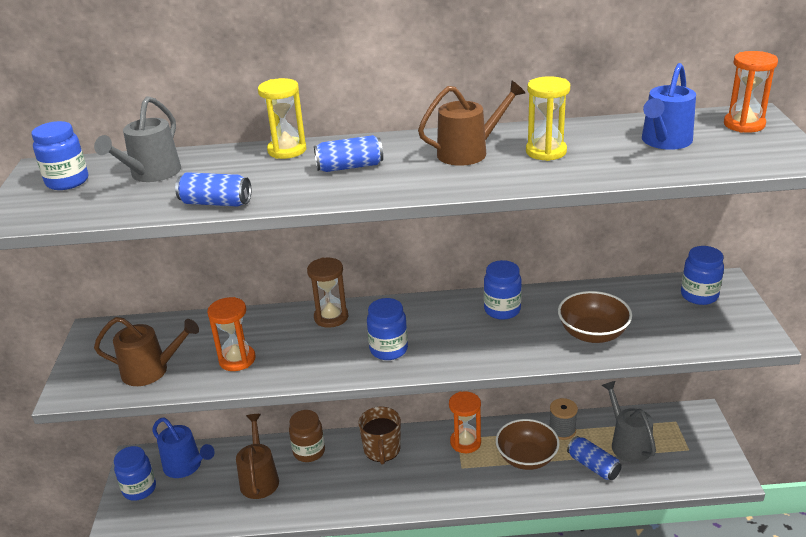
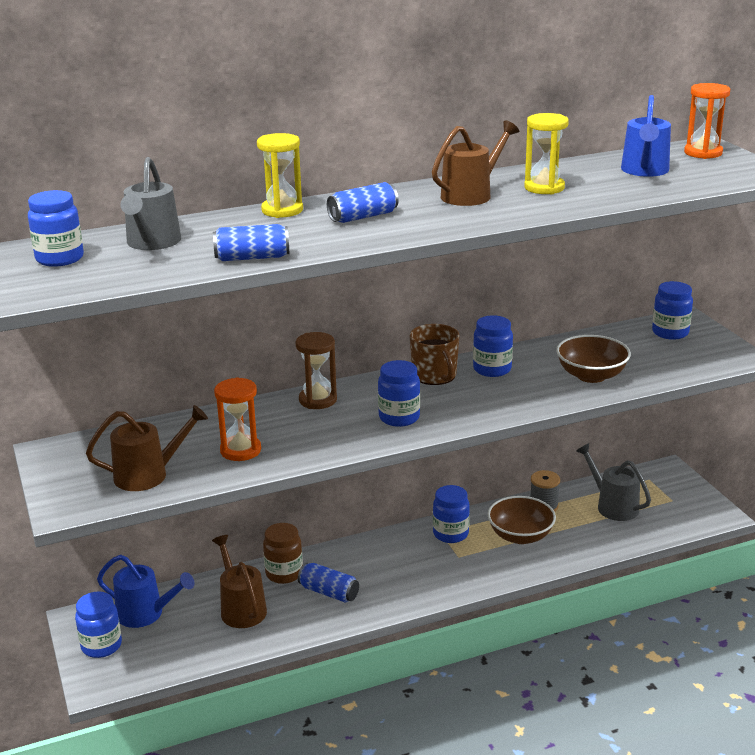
camera: 20 degrees left, 5 degrees down
brown mug [358,407,401,464] -> brown mug moved to [409,324,460,385]
orange hourglass [449,391,481,453] -> blue jar [433,485,470,543]
blue can [567,436,622,480] -> blue can moved to [298,563,359,602]

